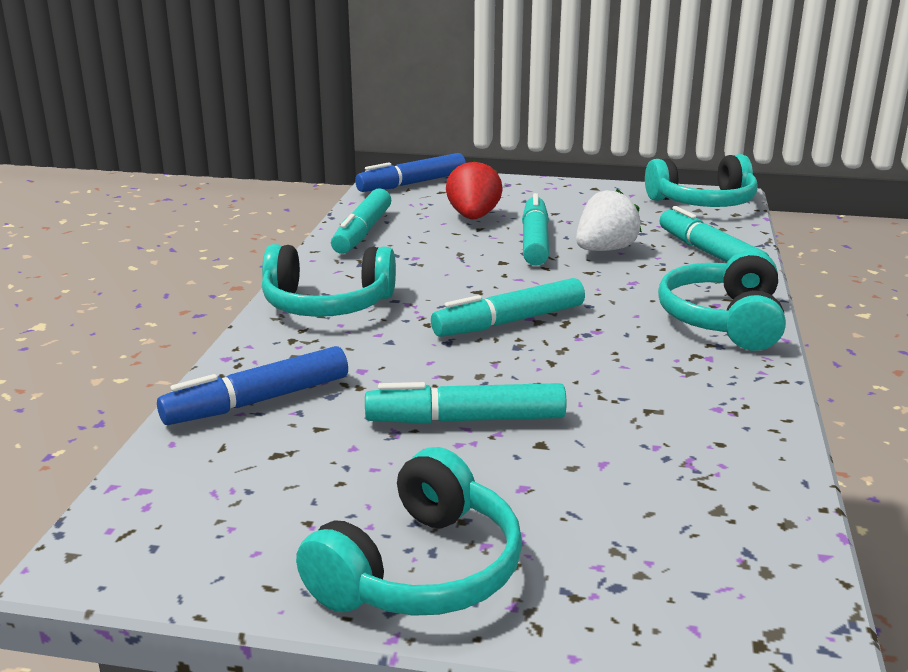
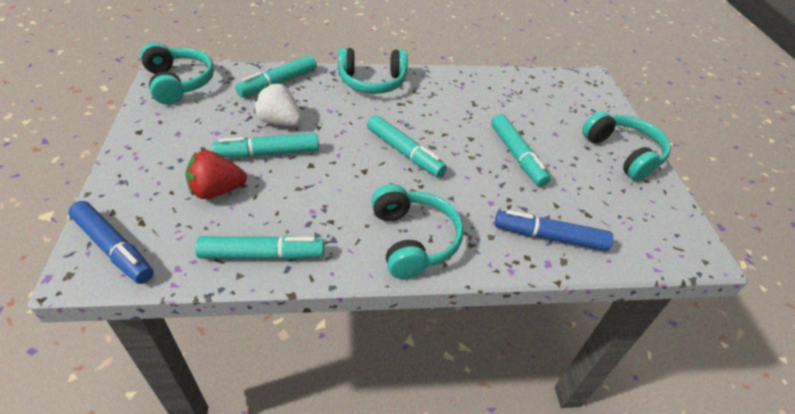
camera: 110 degrees left, 20 degrees up
blue marker [157,346,348,425] -> blue marker turned 150 degrees clockwise [495,210,613,251]
turquoise headphones [296,447,522,616] -> turquoise headphones turned 45 degrees clockwise [582,111,671,181]

